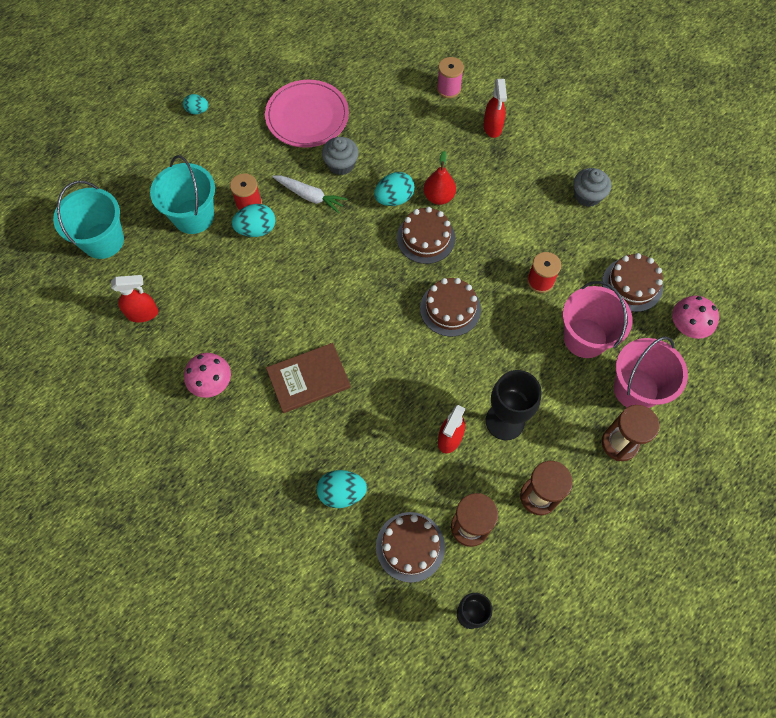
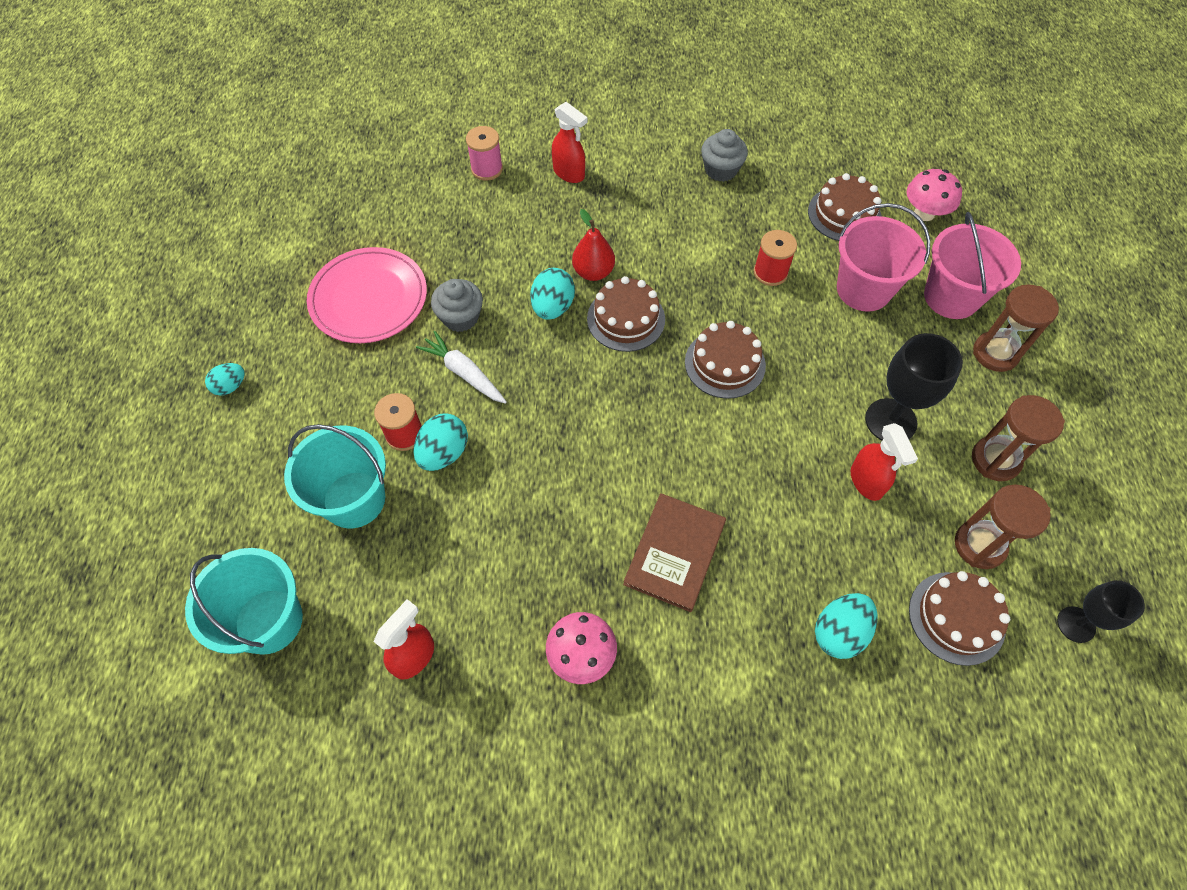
camera: 45 degrees left, 5 degrees down
white carrot [272,176,347,213] -> white carrot turned 120 degrees counterclockwise [416,331,507,404]

